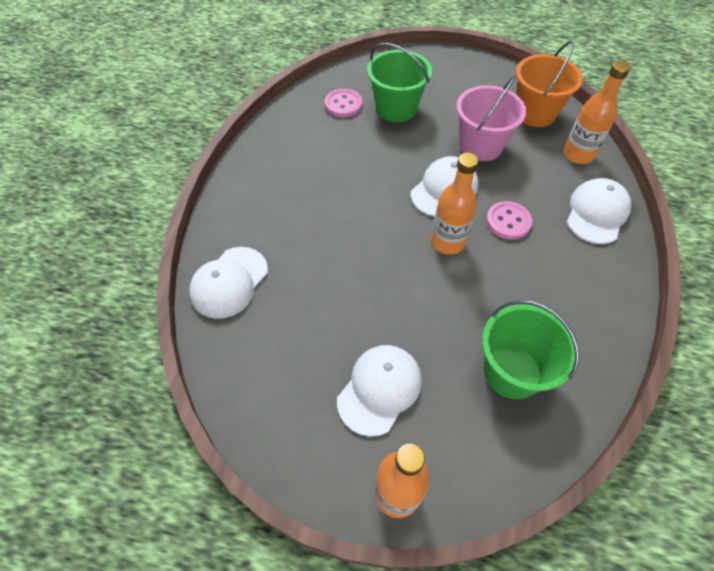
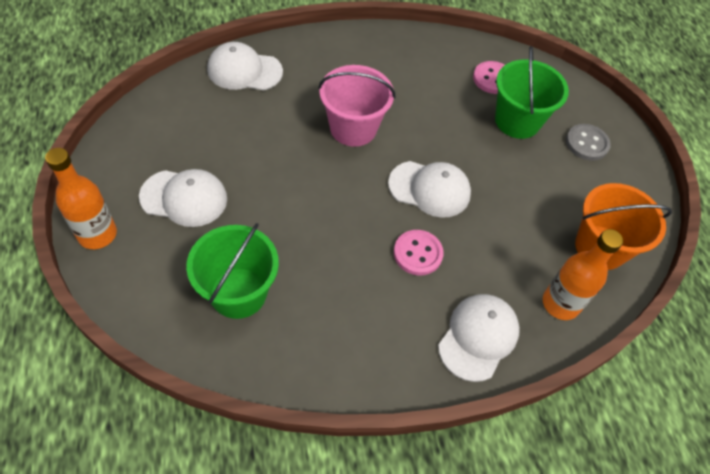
camera: 60 degrees right, 0 degrees up
orange bottle [431,153,479,255] -> none
pink bucket [456,75,526,161] -> pink bucket moved to [318,65,395,147]
white cap [567,178,631,244] -> white cap turned 60 degrees counterclockwise [438,294,520,382]
none -> grey button [566,124,611,161]

